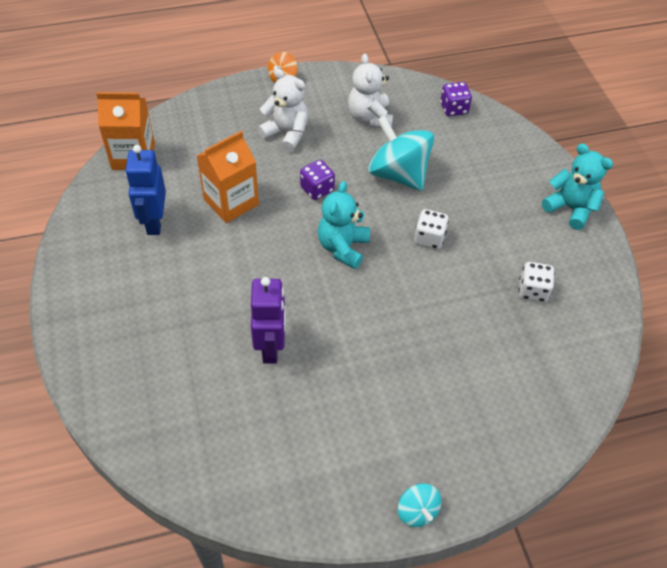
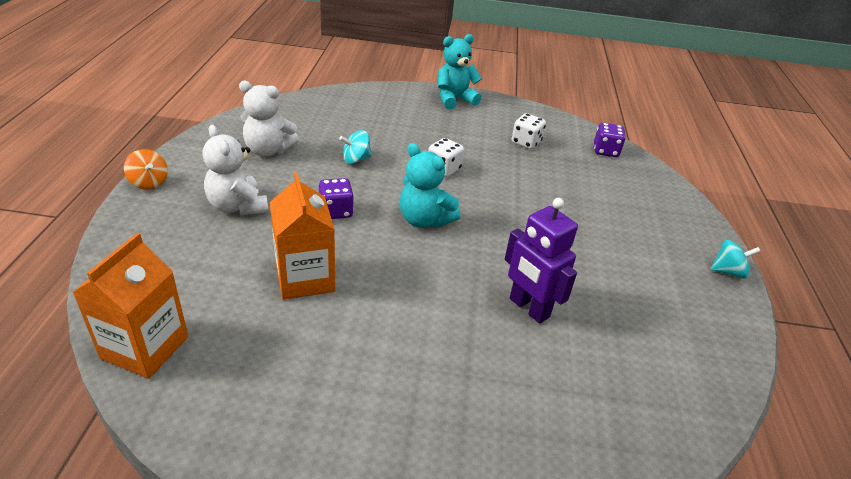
camera: 70 degrees left, 15 degrees down
blue robot [125,145,166,235] -> none
purple robot [251,277,286,363] -> purple robot turned 150 degrees counterclockwise [505,198,578,324]
white teddy bear [257,69,308,152] -> white teddy bear turned 90 degrees counterclockwise [202,125,268,216]
turquoise spinning top [368,115,434,191] -> turquoise spinning top [339,130,372,164], size x0.48
purple dice [440,82,472,116] -> purple dice moved to [594,123,626,157]

